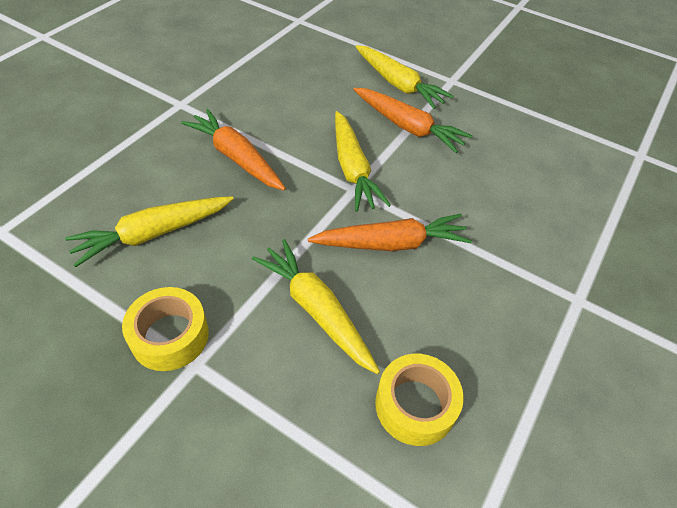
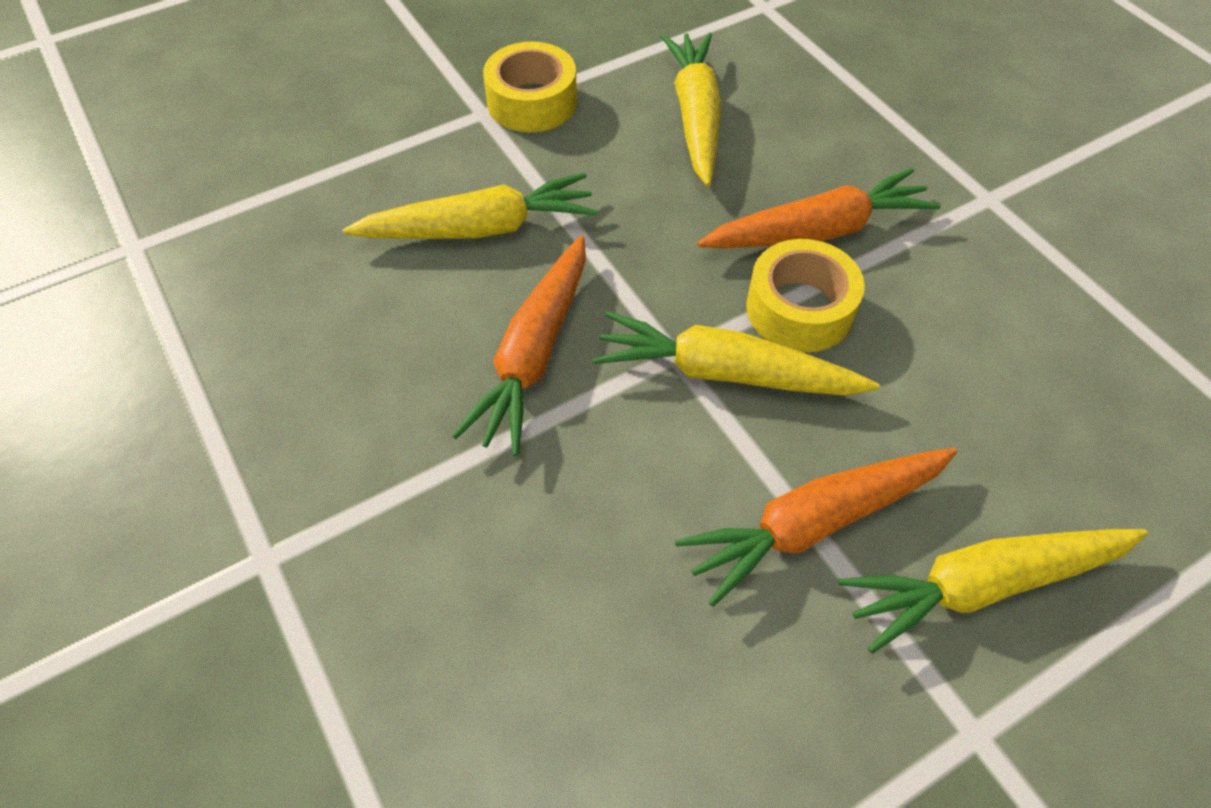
camera: 120 degrees right, 5 degrees up
yellow tape [375,354,464,446] -> yellow tape moved to [746,239,865,352]

